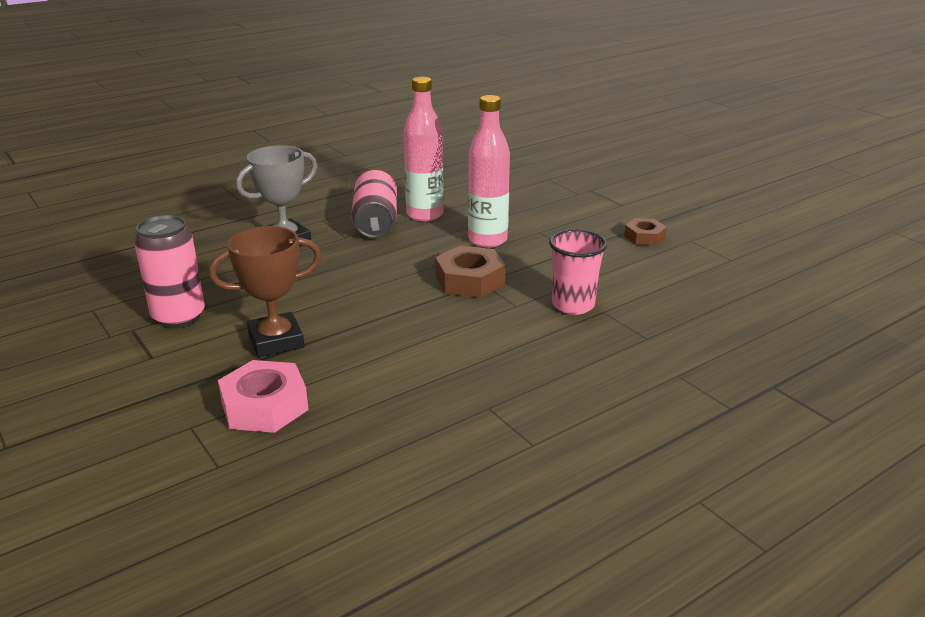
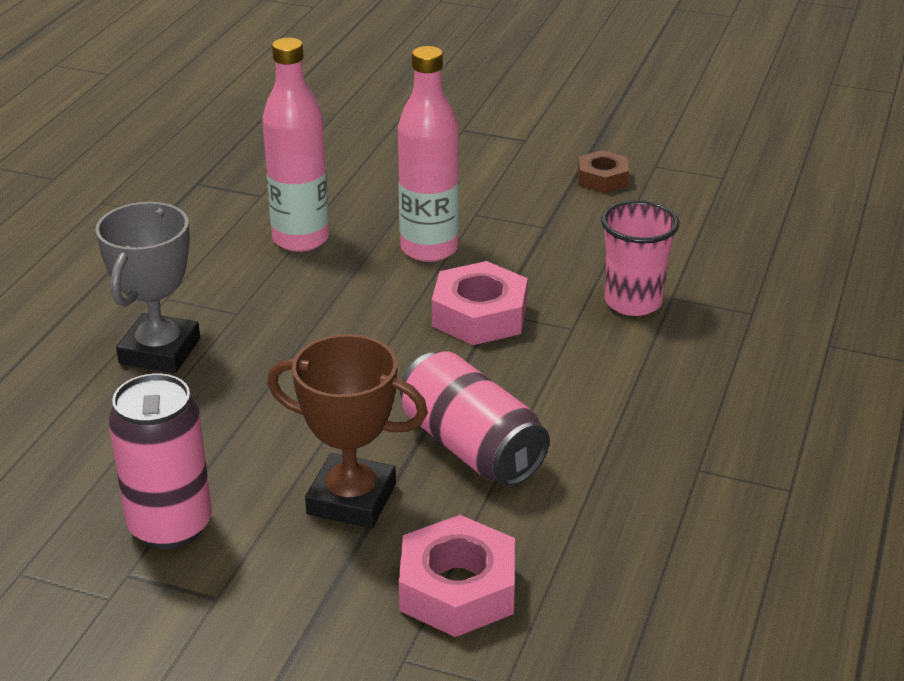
camera: 35 degrees left, 5 degrees up
brown trophy [209,226,322,357] -> brown trophy turned 75 degrees clockwise [267,334,428,528]
pink can [351,170,397,238] -> pink can moved to [400,351,550,486]
brown nut [435,246,506,298] -> pink nut [432,261,528,345]

